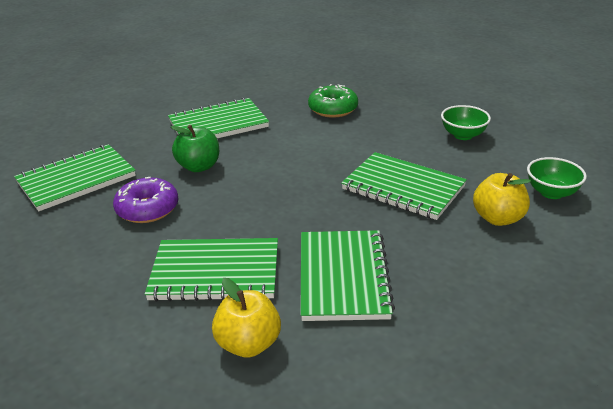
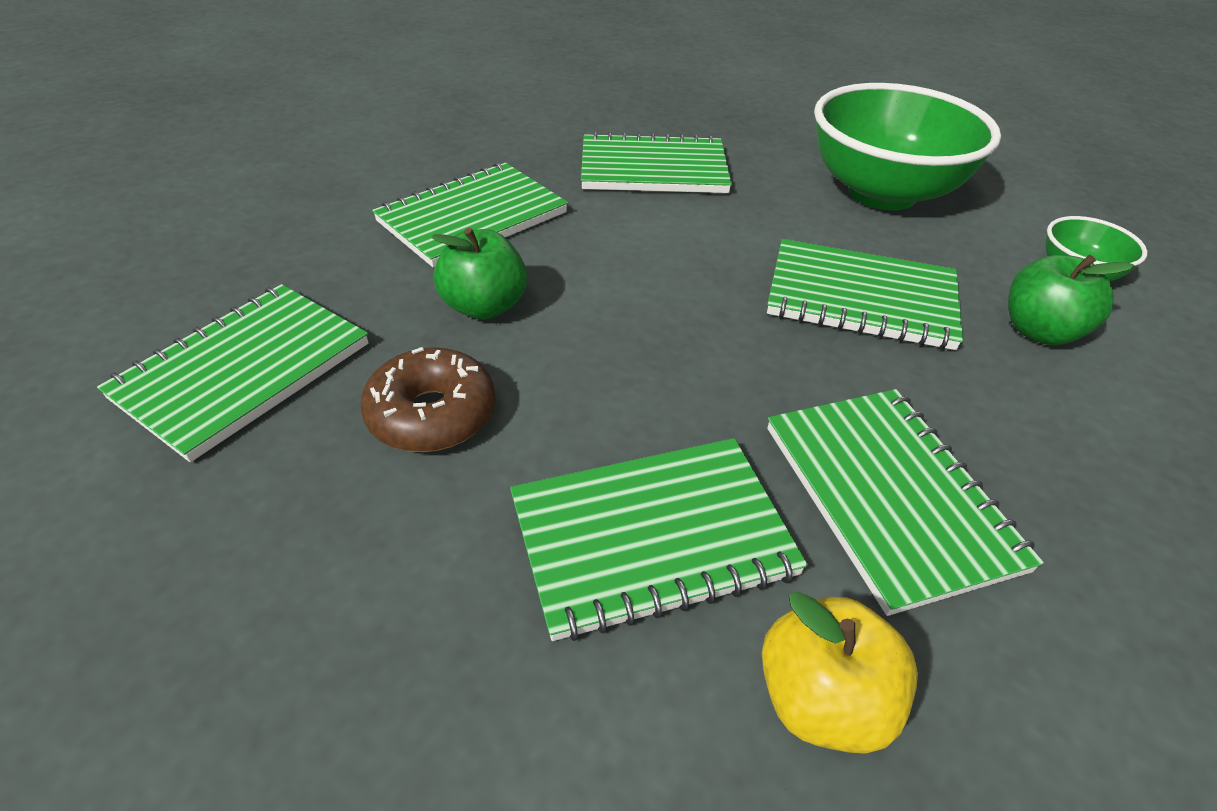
camera: 20 degrees left, 10 degrees up
purple donut [113,176,178,223] -> brown donut [360,347,495,452]
green donut [308,84,358,118] -> green notebook [581,131,732,193]
green bowl [441,105,491,140] -> green bowl [814,83,1001,211], size x2.17
yellow apple [473,173,531,226] -> green apple [1008,255,1134,345]

